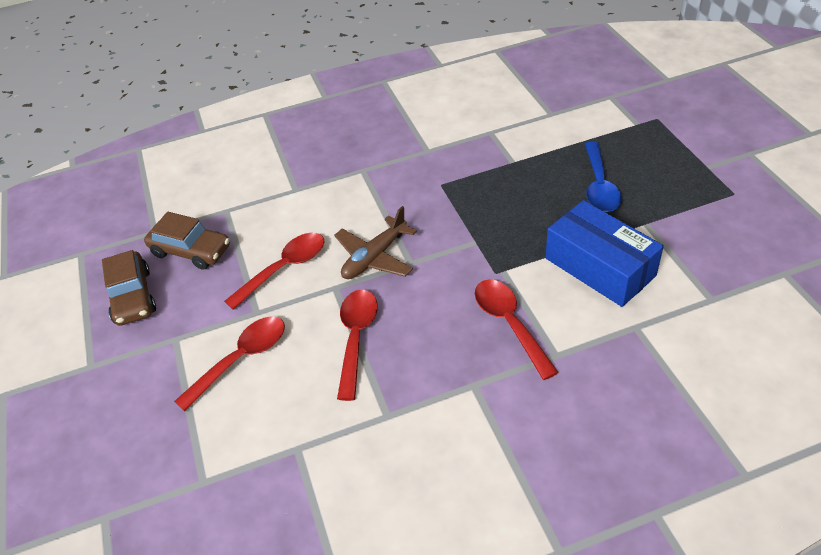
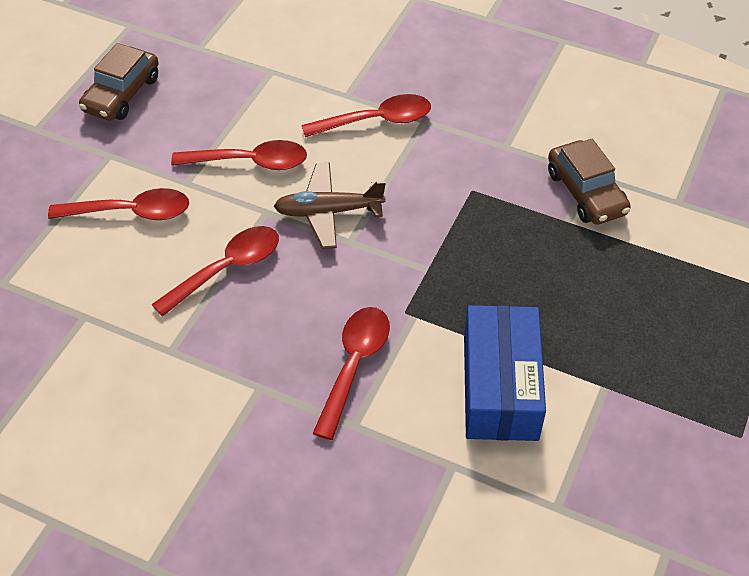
camera: 40 degrees right, 5 degrees up
brown car [144,212,230,270] -> brown car moved to [548,139,631,225]
blue spoon [585,141,621,212] -> none
none -> red spoon [302,94,431,137]

